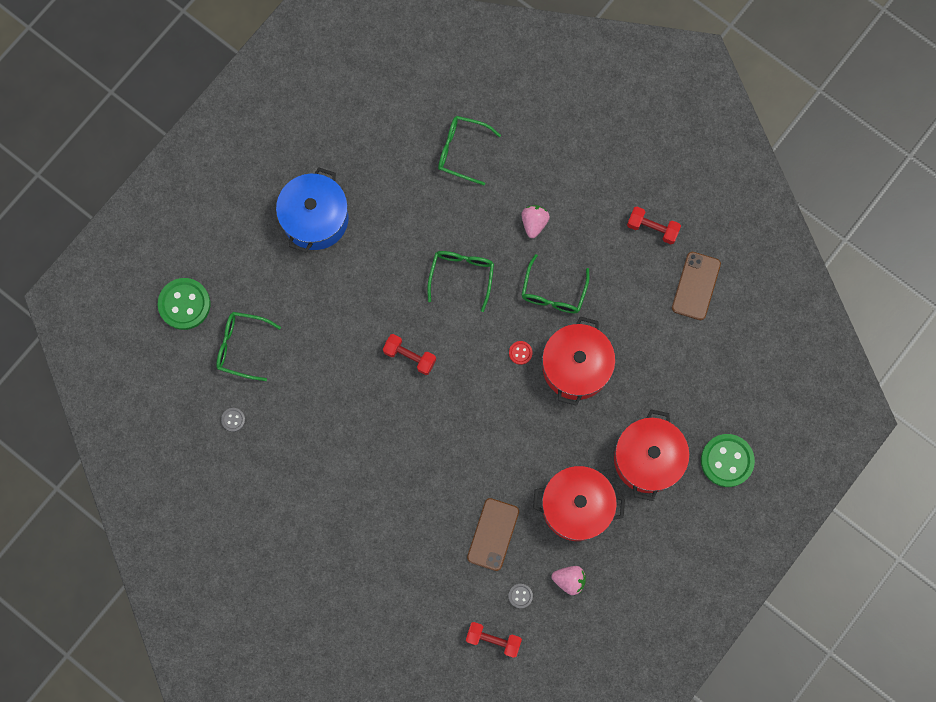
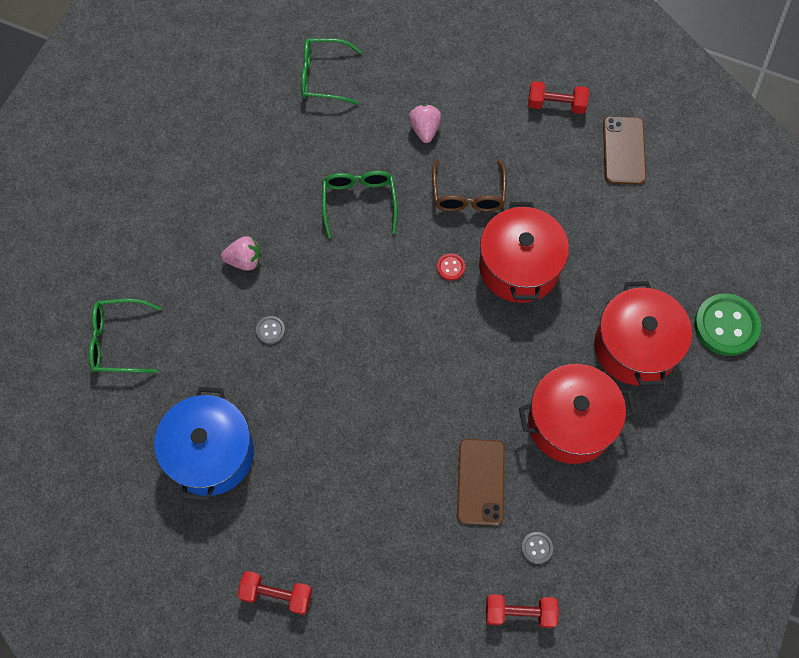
camera: 15 degrees left, 10 degrees down
green button [158,278,210,330] -> none
grey button [221,408,245,432] -> grey button moved to [256,316,285,344]
blue pot [276,167,349,252] -> blue pot moved to [154,387,254,501]
red dumbbell [383,334,436,375] -> red dumbbell moved to [237,571,312,615]
green glasses [522,254,590,313] -> brown glasses [432,159,507,212]
pink strawberry [551,566,586,595] -> pink strawberry moved to [221,236,261,271]

